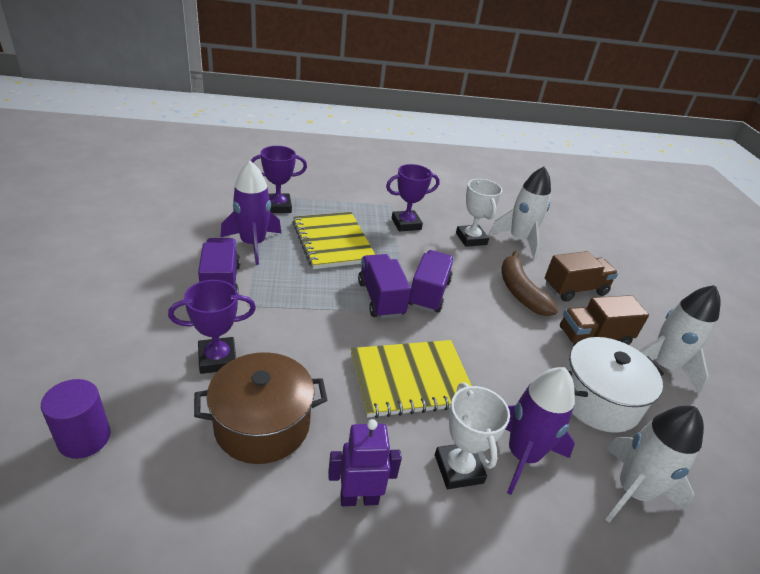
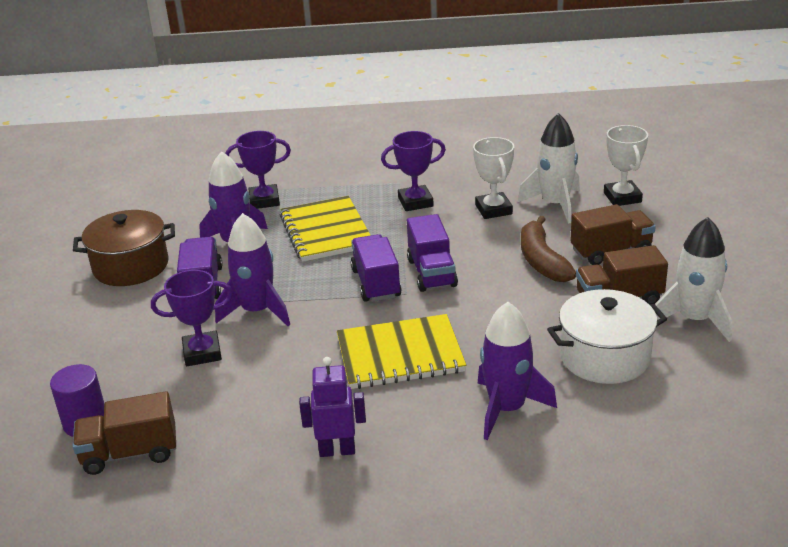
camera: 10 degrees right, 5 degrees down
brown pot [194,352,327,464] -> brown pot moved to [73,210,175,286]
purple truck [408,250,454,313] -> purple truck turned 150 degrees clockwise [407,214,458,292]
white trophy [435,382,510,489] -> white trophy moved to [604,125,648,206]
white rocket [605,406,704,523] -> none
none -> brown truck [73,391,176,475]
none -> purple rocket [215,213,290,326]

